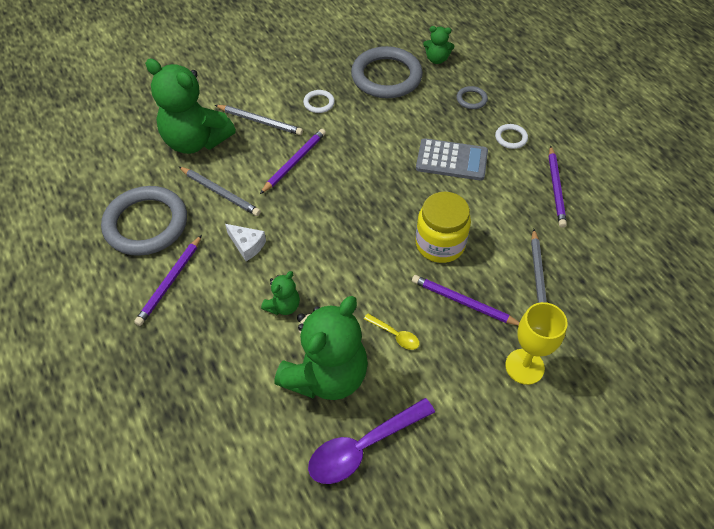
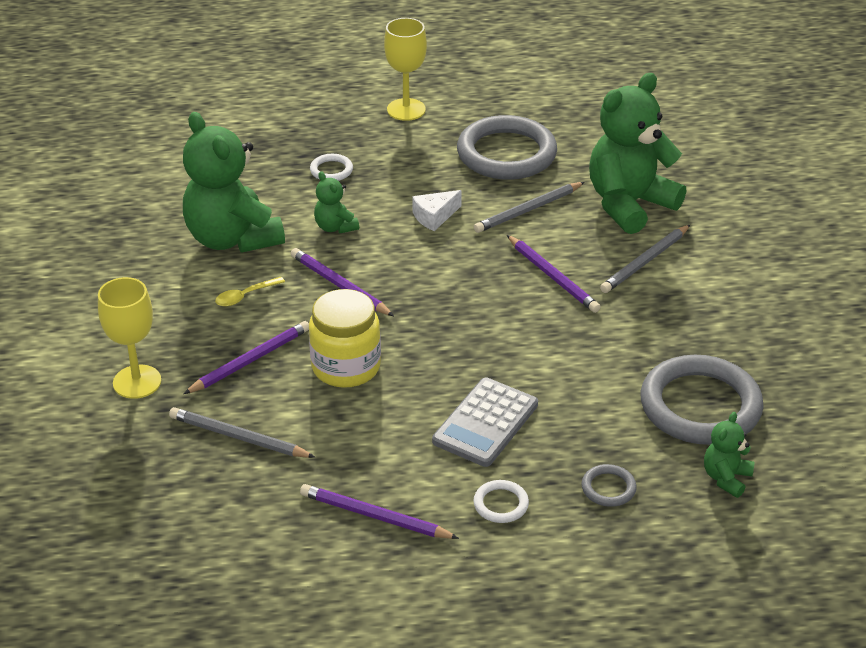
camera: 110 degrees right, 15 degrees down
purple pencil [134,235,202,326] -> purple pencil moved to [291,248,394,316]
white ring [303,90,335,113] -> white ring moved to [310,154,353,181]
purple spoon [308,398,435,484] -> none
none -> yellow goblet [384,18,427,121]

